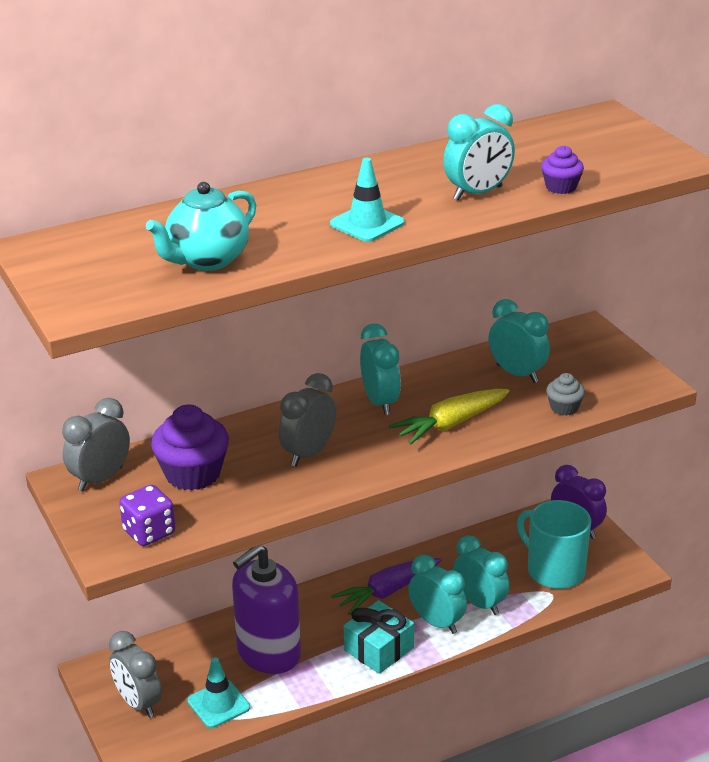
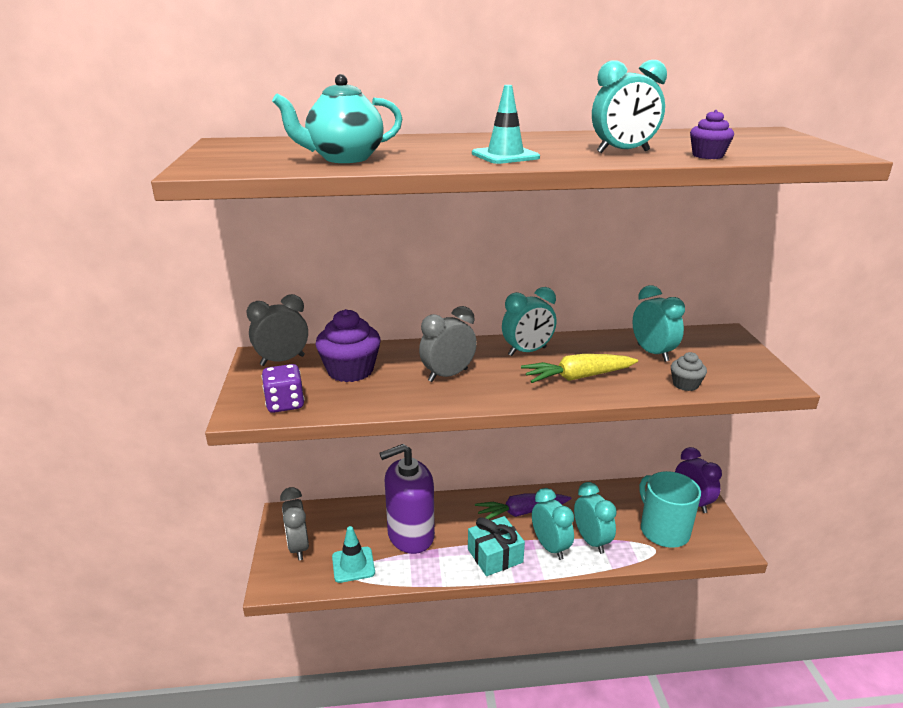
camera: 20 degrees right, 5 degrees down
turquoise clock [360,323,401,415] -> turquoise clock turned 60 degrees clockwise [502,287,557,356]

